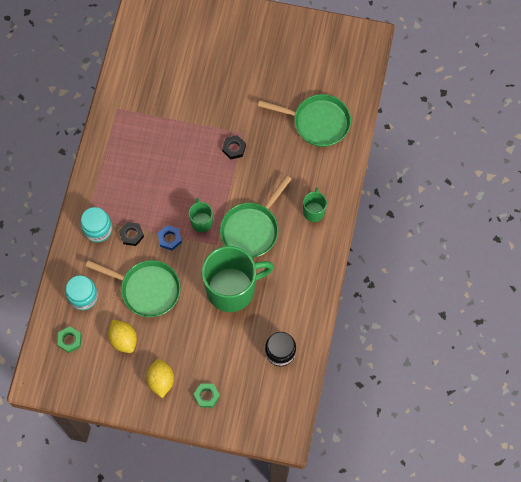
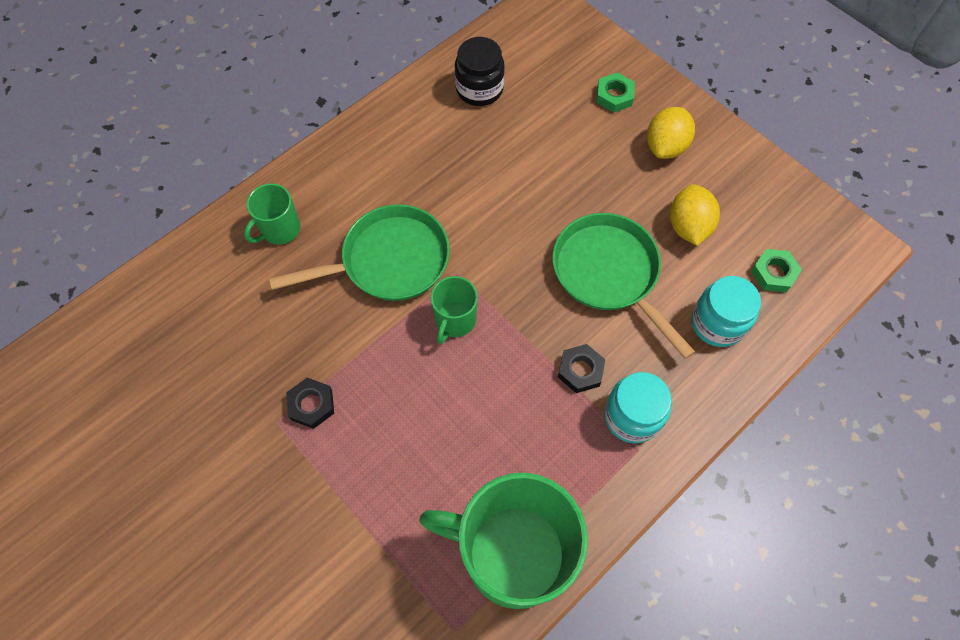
camera: 145 degrees left, 5 degrees down
blue nut [158,225,182,250] -> none
green mug [202,246,274,312] -> green mug moved to [419,473,588,609]
green pan [258,94,351,147] -> none

